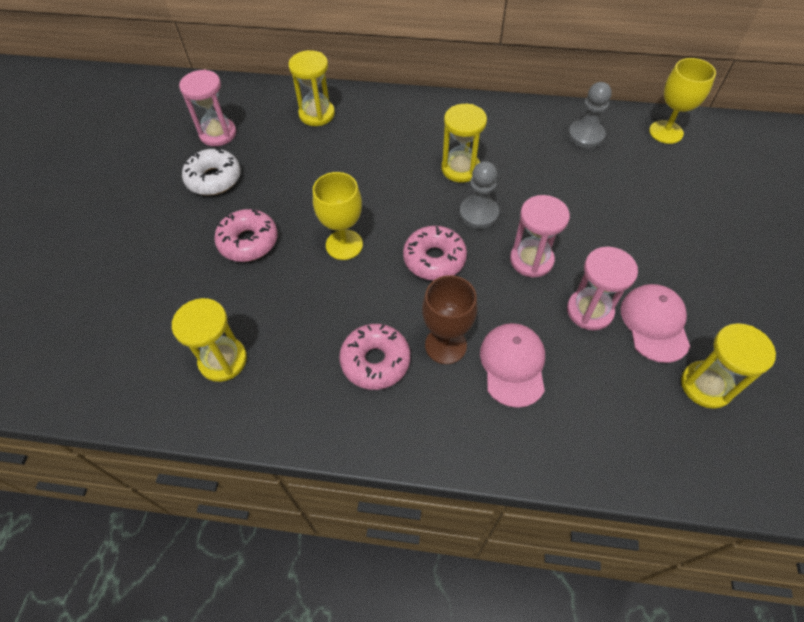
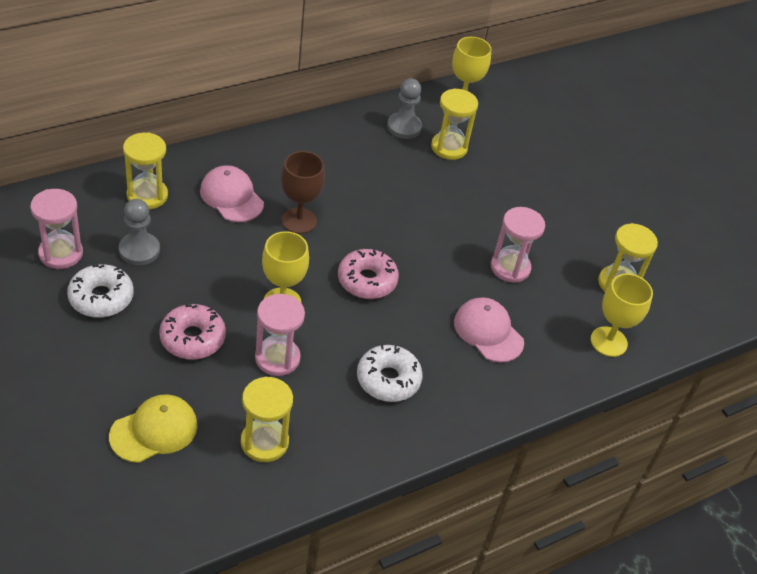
camera: 45 degrees left, 10 degrees down
pink donut [339,324,410,390] -> white donut [357,345,423,402]
brown goblet [422,275,478,364] -> brown goblet moved to [281,151,325,234]
yellow hourglass [441,104,487,183] -> yellow hourglass moved to [431,88,478,160]
grey pawn [459,161,499,229] -> grey pawn moved to [119,199,160,265]
pink hourglass [510,195,570,278] -> pink hourglass moved to [255,294,305,376]
pink cap [620,284,690,363] -> pink cap moved to [200,165,264,222]
none -> yellow cap [109,394,198,463]
none -> yellow goblet [591,274,653,357]

